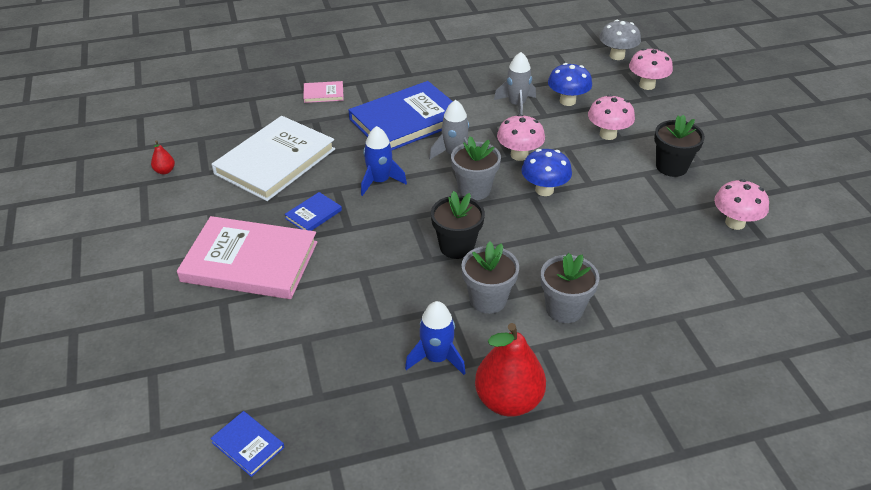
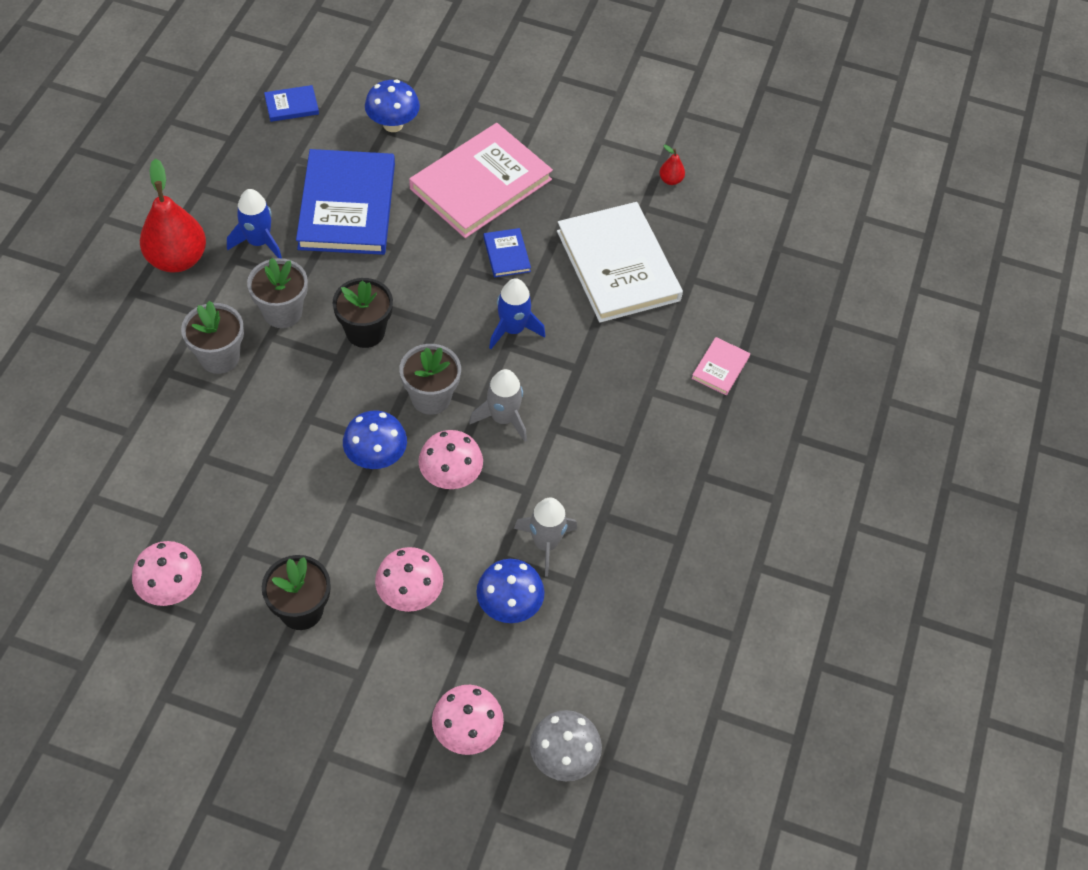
camera: 120 degrees right, 15 degrees up
blue book [349,81,453,150] -> blue book moved to [296,149,395,255]
none -> blue mushroom [365,80,420,132]

